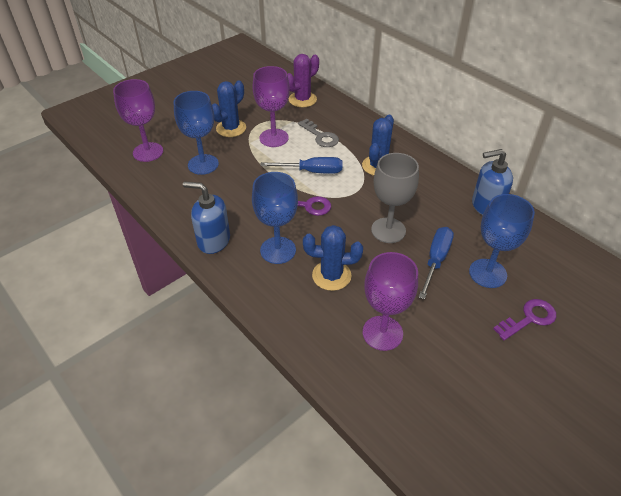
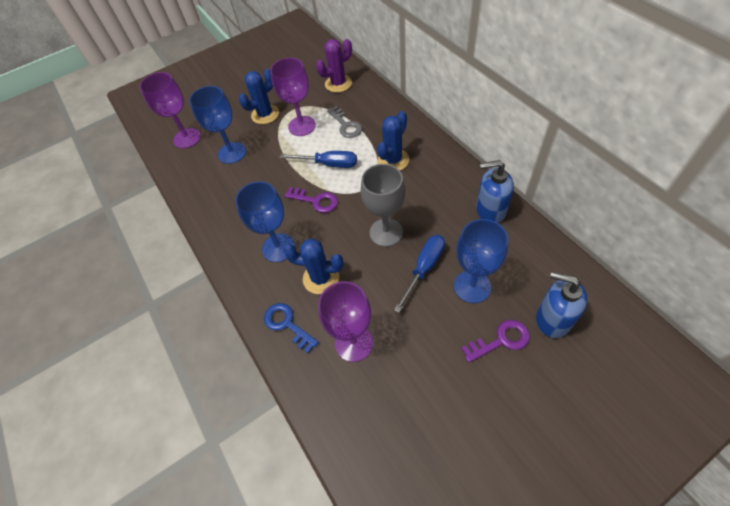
camera: 15 degrees right, 10 degrees up
blue soap dispenser [183,181,230,254] -> blue soap dispenser moved to [536,272,587,338]
none -> blue key [264,303,319,353]

